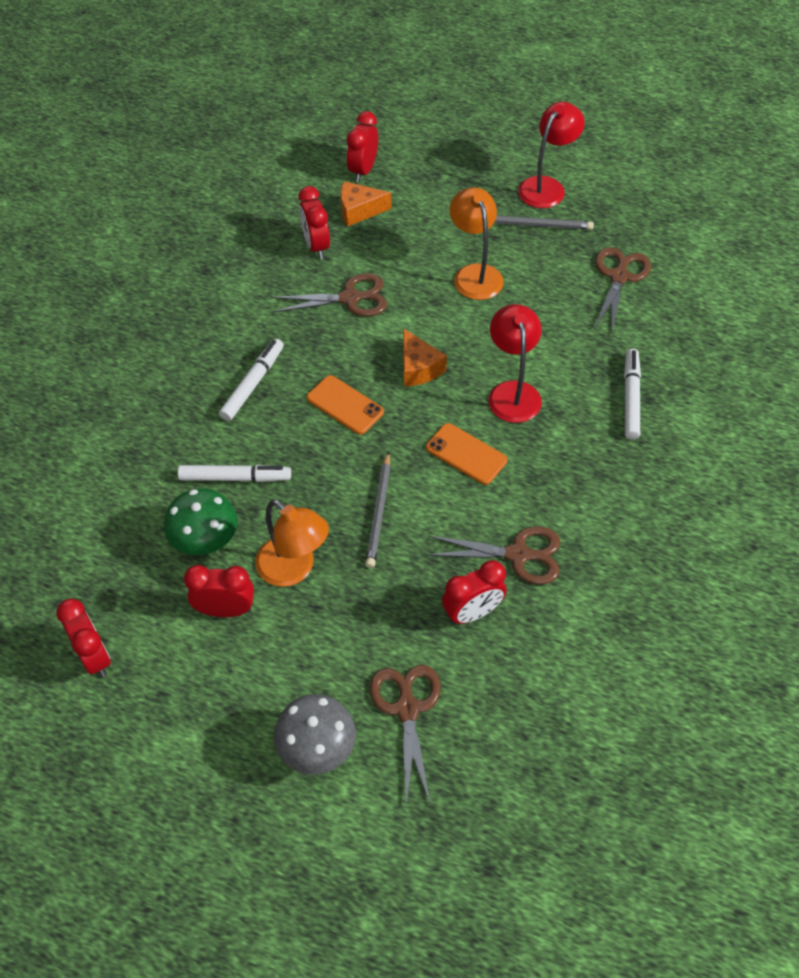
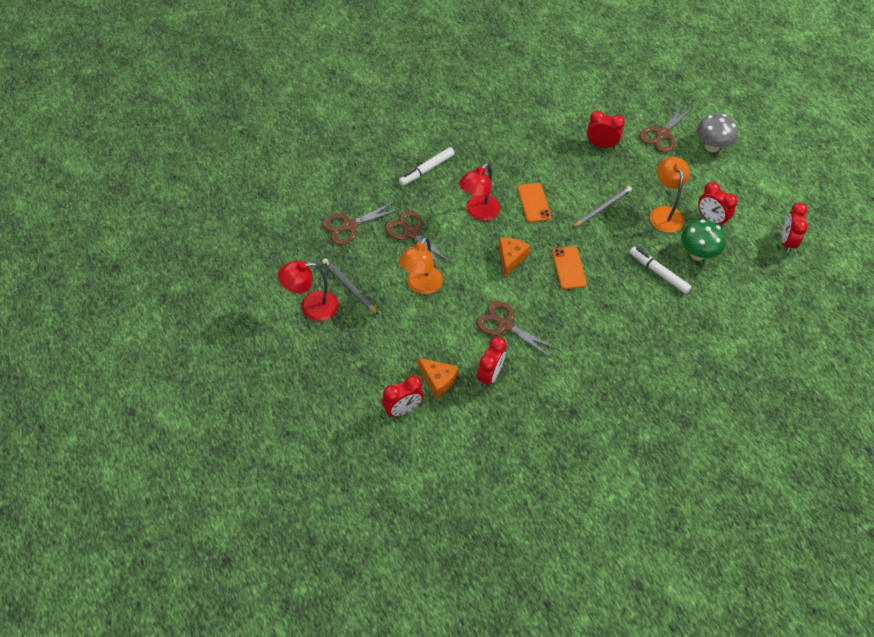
camera: 140 degrees left, 0 degrees up
white marker [219,339,284,421] -> none
brown scissors [427,526,560,584] -> brown scissors moved to [385,211,453,269]

